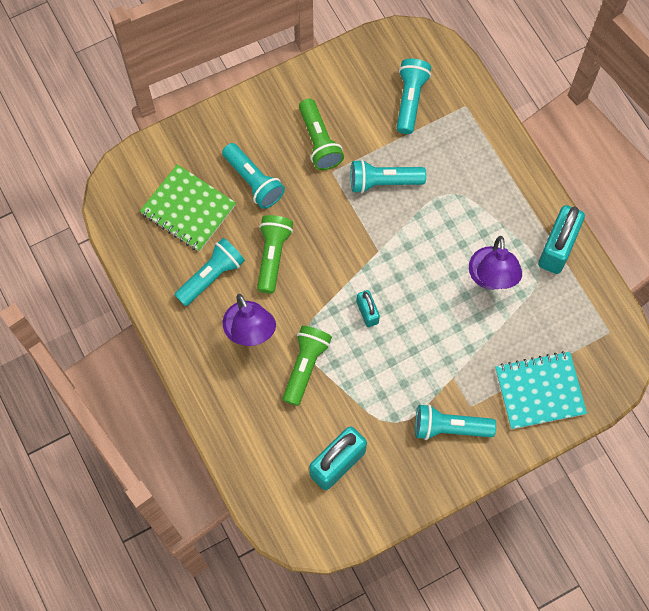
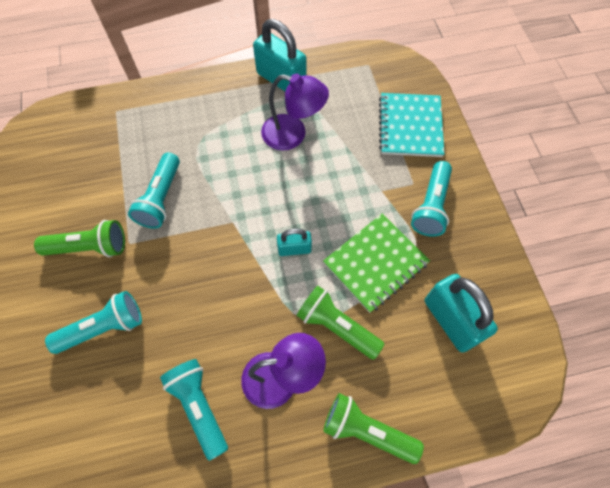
camera: 75 degrees left, 5 degrees down
green notebook [140,164,236,252] -> green notebook moved to [323,214,430,313]
green flashlight [257,215,293,294] -> green flashlight moved to [323,393,424,464]
turquoise flashlight [397,59,431,134] -> none

